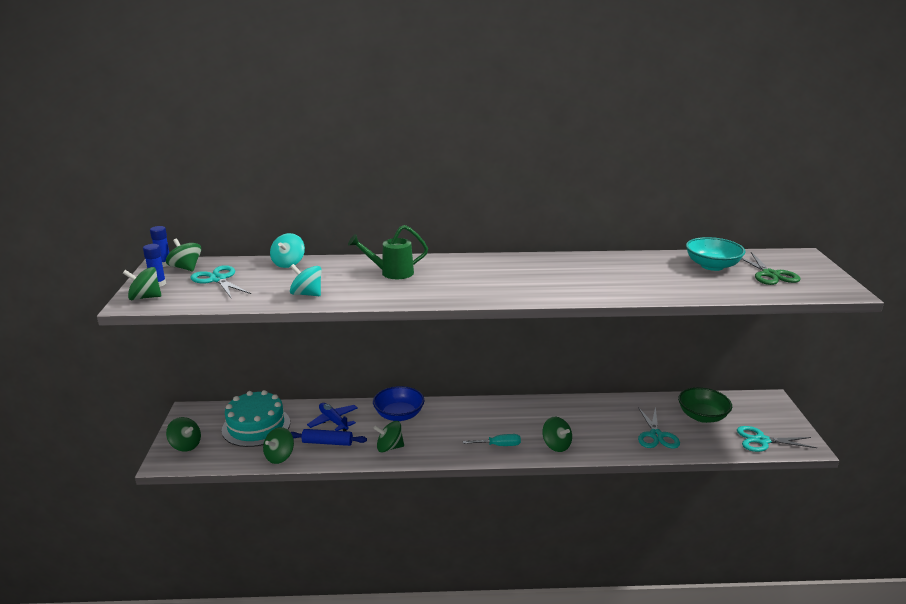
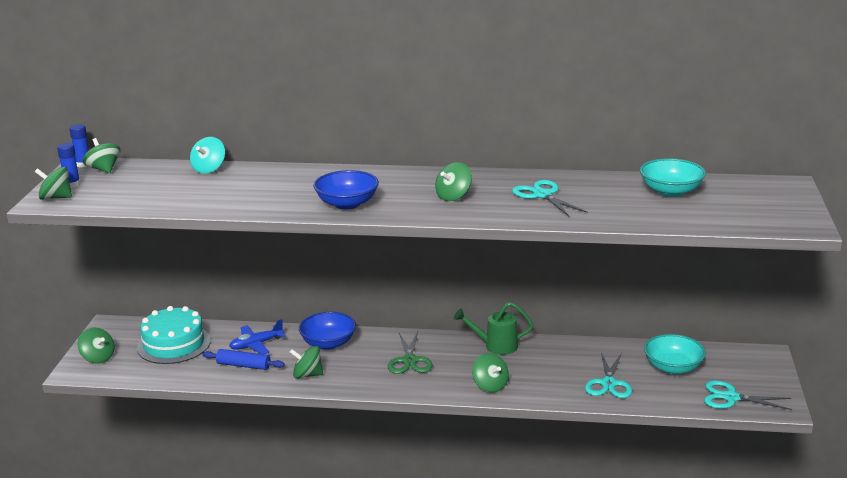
camera: 10 degrees right, 0 degrees up
turquoise scissors [190,265,251,298] -> turquoise scissors moved to [512,180,588,216]
green spinning top [263,427,294,464] -> green spinning top moved to [435,162,472,201]
turquoise spinning top [290,264,322,296] -> none
blue plane [307,403,358,431] -> blue plane turned 90 degrees counterclockwise [229,319,286,354]
green watering can [348,225,428,279] -> green watering can moved to [454,302,533,355]
turquoise screwdriver [463,434,521,446] -> none
green bowl [678,387,732,423] -> turquoise bowl [644,334,706,374]
green scissors [742,252,800,285] -> green scissors moved to [388,331,433,374]
none -> blue bowl [314,170,379,210]

